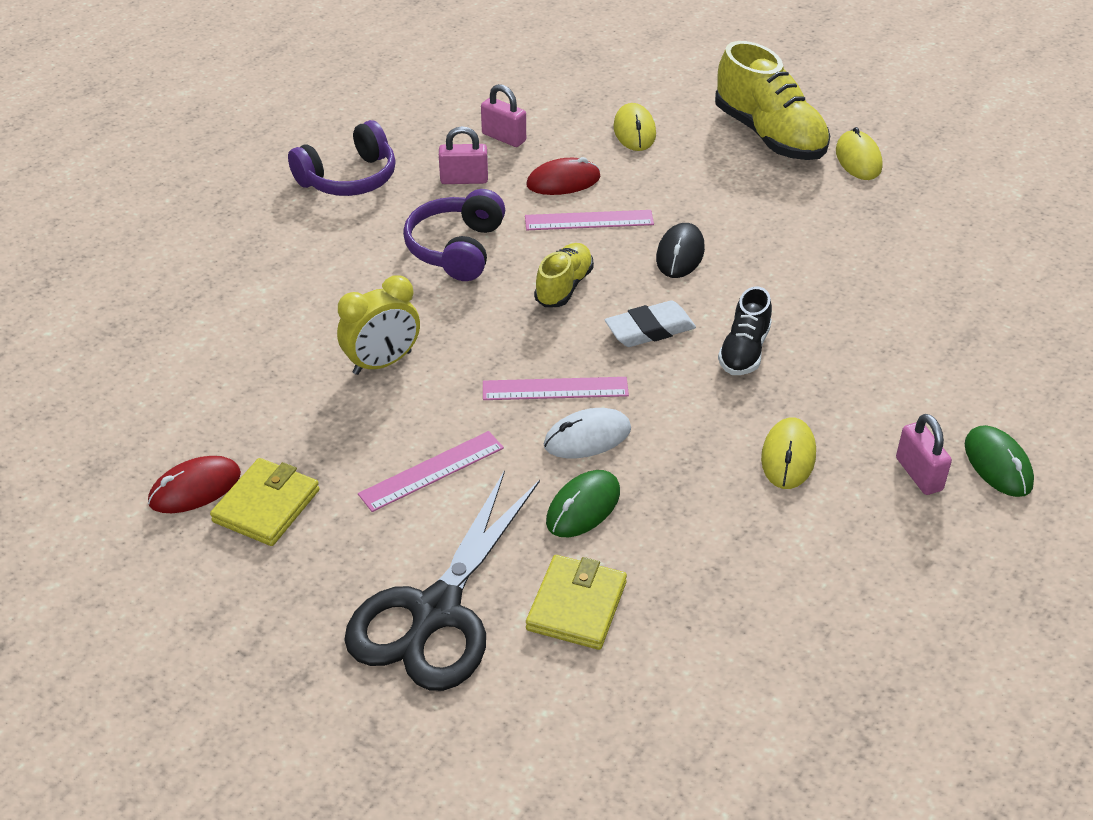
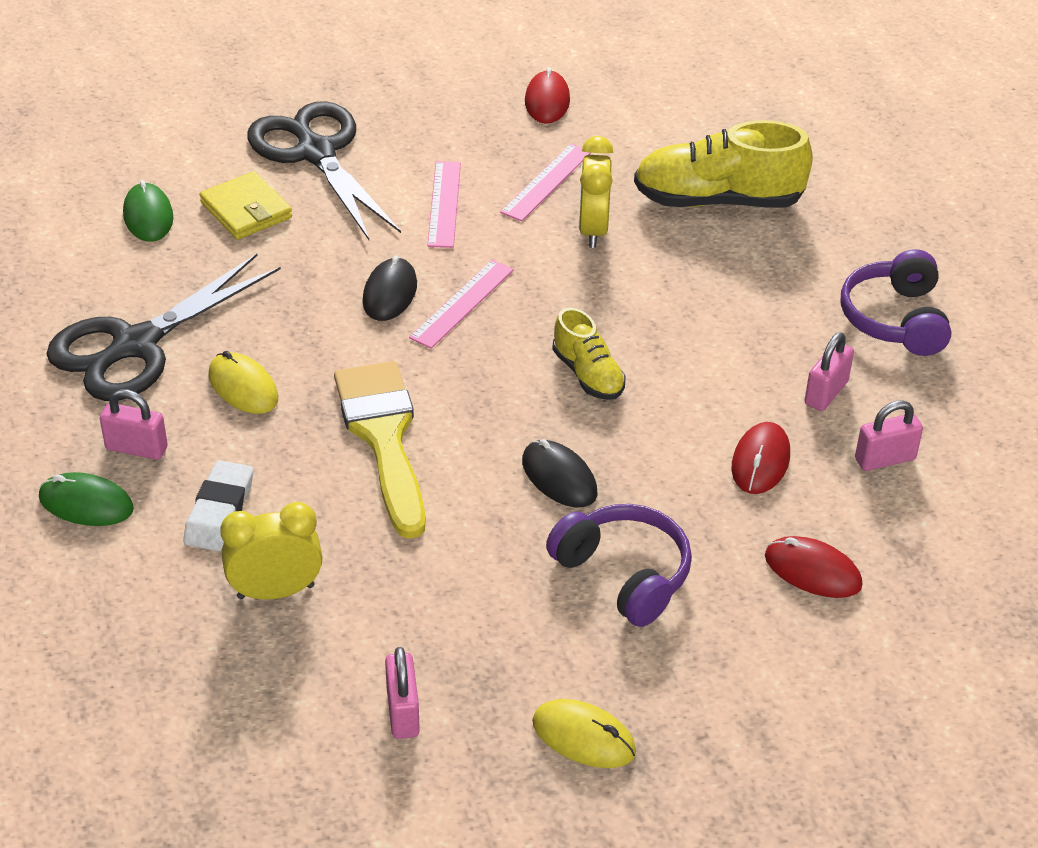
camera: 125 degrees right, 0 degrees up
yellow wallet [210,458,319,546] -> none
purple headphones [403,189,505,281] -> purple headphones moved to [546,504,692,627]
pink ruler [525,210,654,230] -> pink ruler moved to [500,144,591,221]
white mouse [544,408,631,458] -> black mouse [363,256,417,321]
green mouse [546,470,620,537] -> green mouse moved to [123,180,173,242]
white eraser [605,300,696,347] -> white eraser moved to [183,460,253,551]
yellow mouse [613,103,656,151] -> red mouse [765,536,863,598]
yellow shoe [715,41,830,160] -> yellow shoe moved to [634,120,813,208]
black shoe [718,286,772,375] -> yellow brush [334,361,425,539]
none -> black scissors [47,254,281,401]
none -> yellow clock [220,502,323,600]
none -> pink padlock [385,647,420,739]

